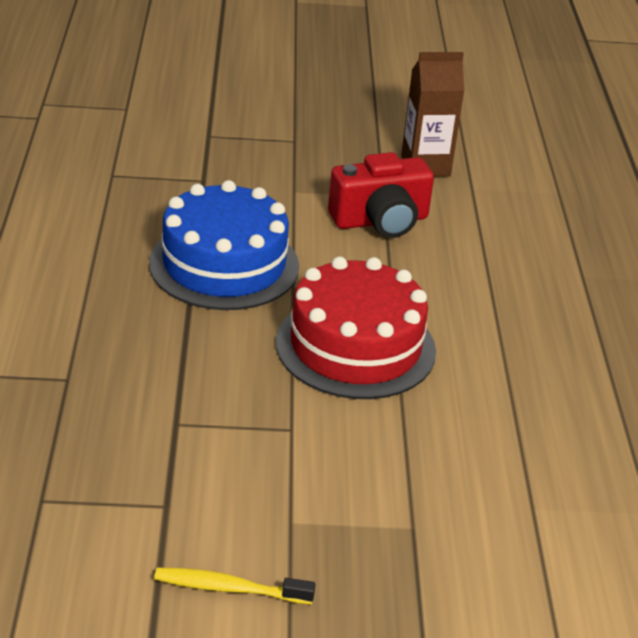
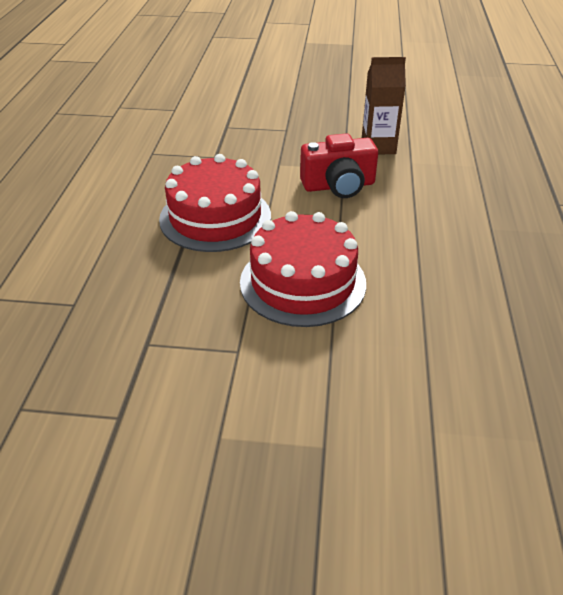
camera: 10 degrees right, 5 degrees up
blue cake [149,180,299,310] -> red cake [159,154,271,252]
yellow toothbrush [154,568,315,604] -> none

